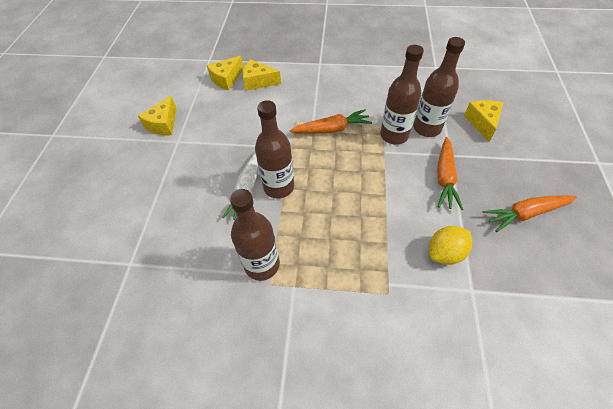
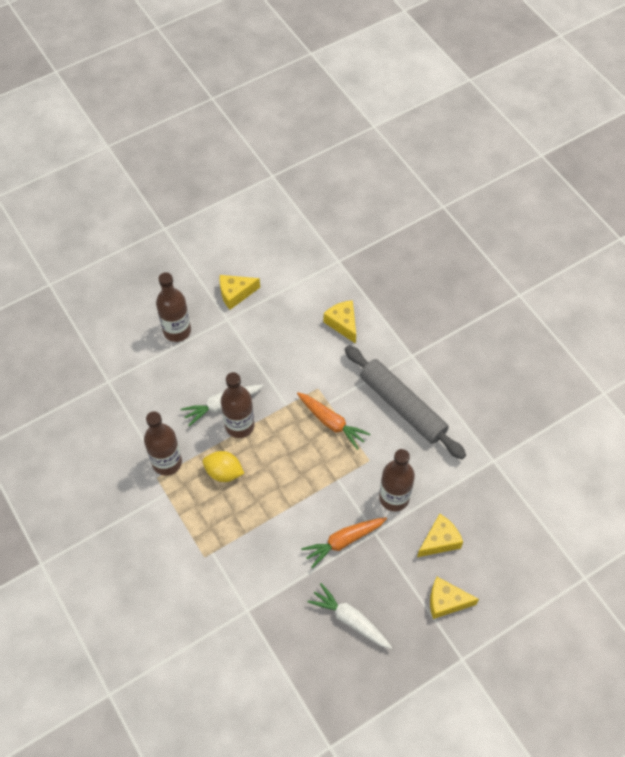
camera: 50 degrees right, 5 degrees up
yellow cheese [207,56,244,90] -> yellow cheese moved to [430,577,479,619]
brown bottle [380,45,424,145] -> brown bottle moved to [156,272,191,342]
yellow lemon [429,226,472,265] -> yellow lemon moved to [203,451,244,482]
orange carrot [483,195,577,232] -> white carrot [308,583,392,649]
none -> grey rolling pin [345,345,466,459]

